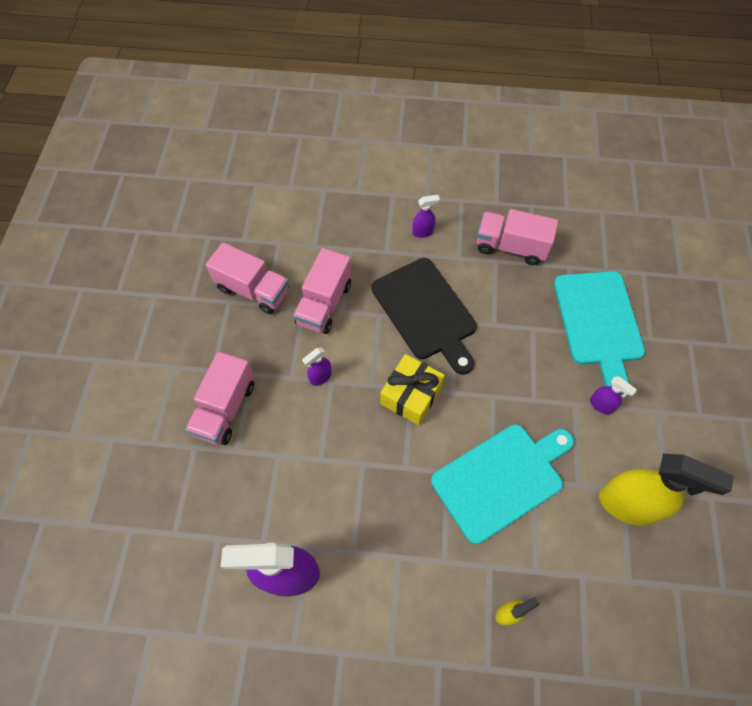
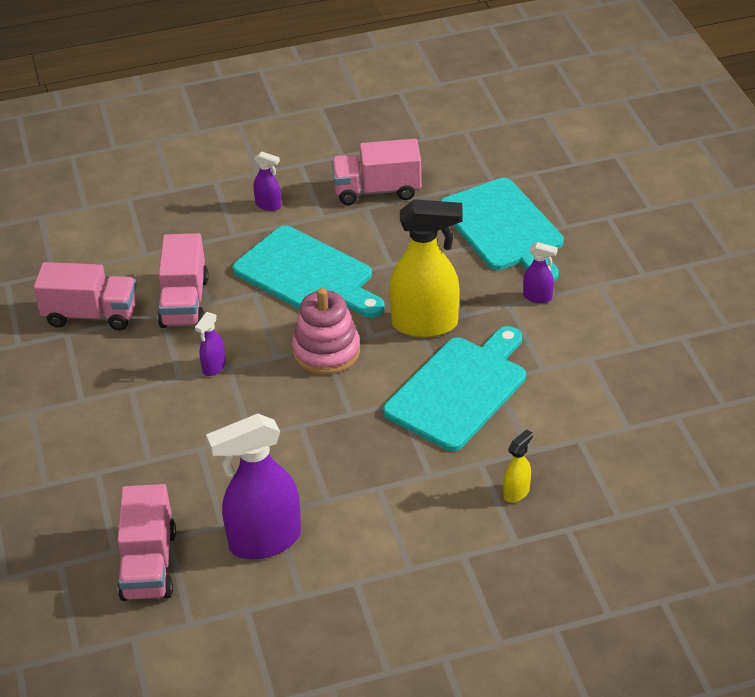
camera: 20 degrees left, 20 degrees down
pink truck [185,352,254,445] -> pink truck moved to [117,484,176,601]
black cutting board [371,258,477,375] -> turquoise cutting board [232,226,385,317]
yellow gift [380,354,445,425] -> pink stacking toy [292,288,360,375]
purple spray bottle [412,195,440,238] -> purple spray bottle turned 60 degrees clockwise [253,151,281,211]
yellow spray bottle [599,454,734,526] -> yellow spray bottle moved to [389,199,463,338]

